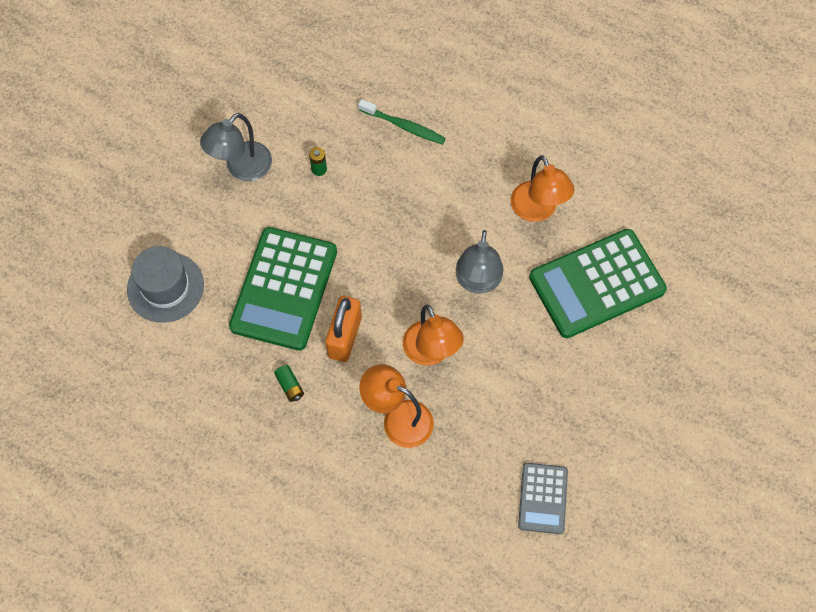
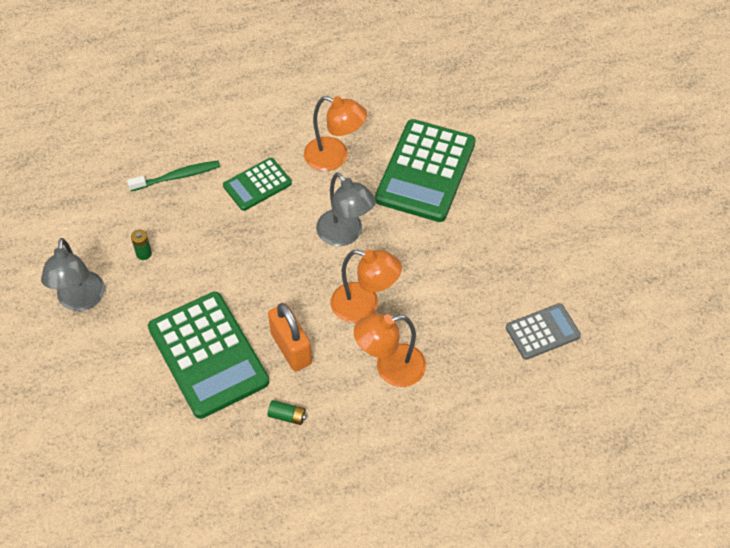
camera: 45 degrees left, 10 degrees down
grey hat [127,246,204,323] -> none
grey calculator [518,463,568,534] -> grey calculator turned 75 degrees counterclockwise [506,303,581,360]
none -> green calculator [223,158,292,211]

